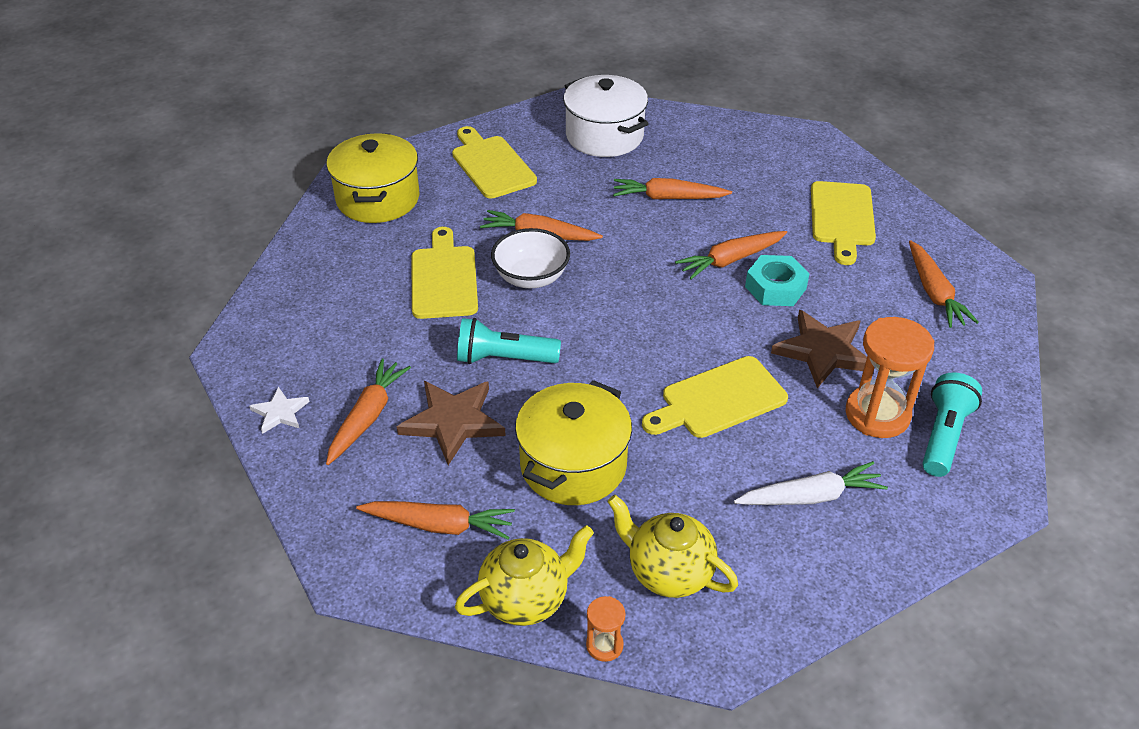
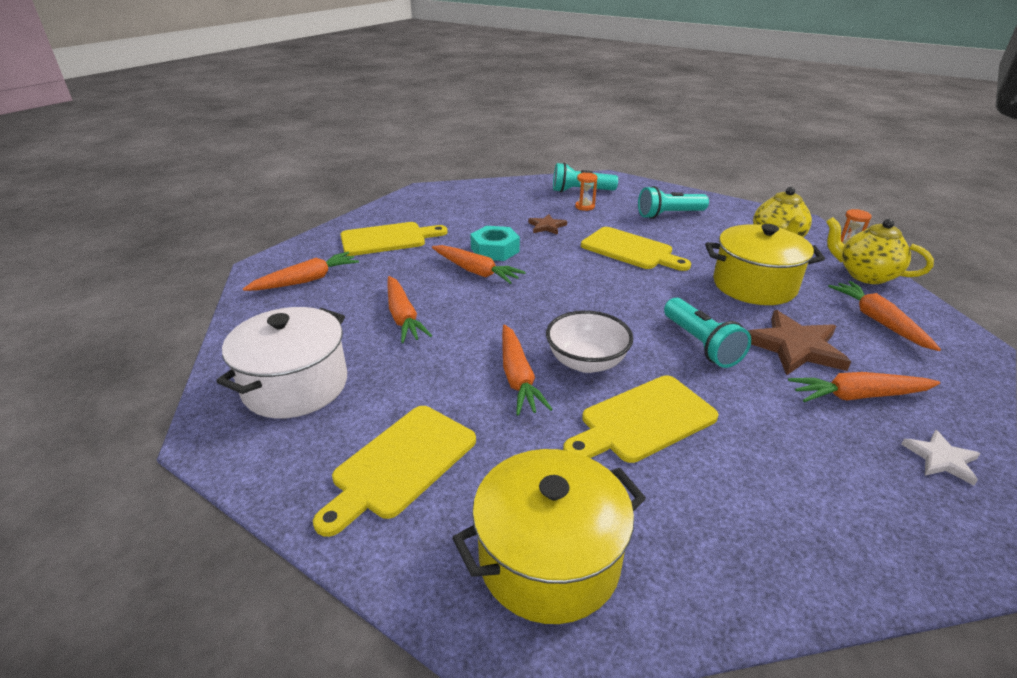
camera: 115 degrees left, 10 degrees down
white carrot [734,461,888,505] -> turquoise flashlight [638,186,709,219]
brown star [771,310,867,388] -> brown star [528,214,567,235], size x0.55
orange hourglass [846,317,934,438] -> orange hourglass [575,173,598,211], size x0.48
orange carrot [909,240,979,328] -> orange carrot moved to [243,252,359,291]

